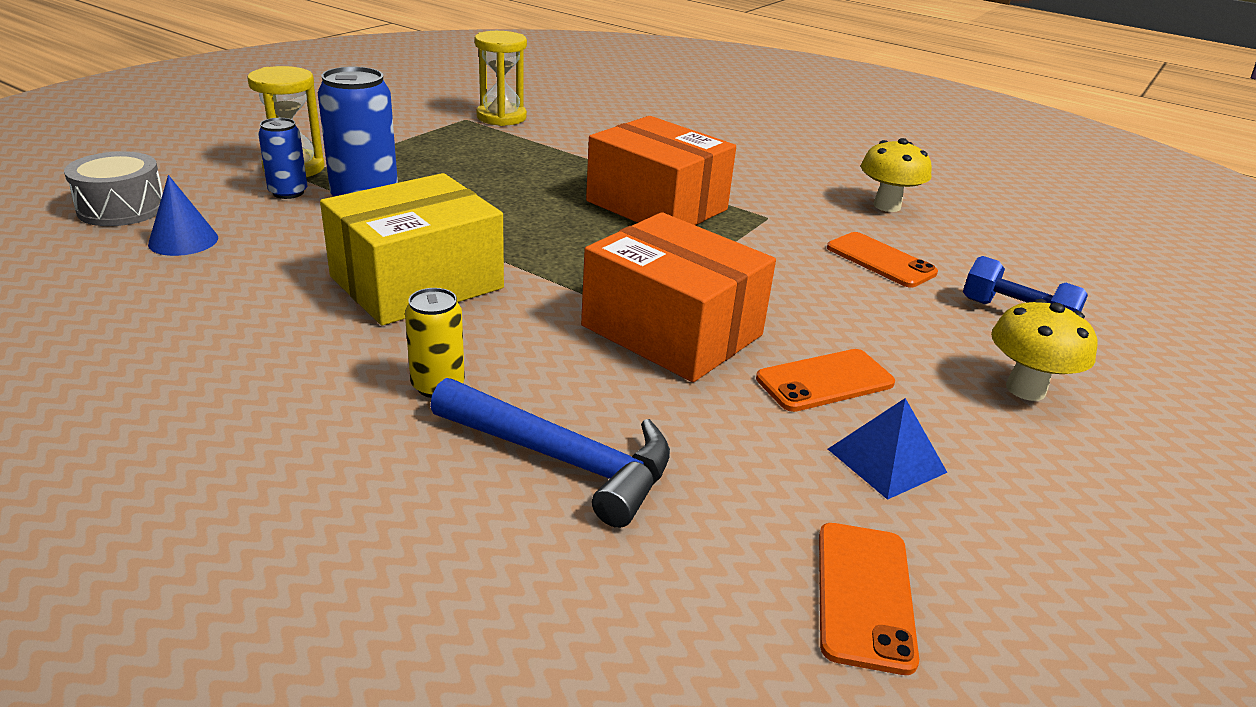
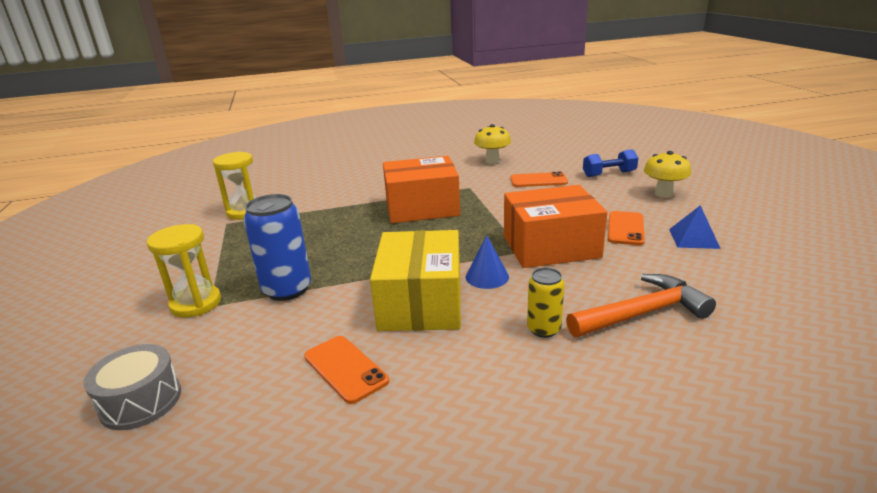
camera: 45 degrees left, 5 degrees down
blue cone [148,175,218,256] -> blue cone moved to [465,235,509,289]
blue can [258,118,307,199] -> none
blue hammer [430,378,670,528] -> orange hammer [566,274,716,337]
orange phone [819,523,919,675] -> orange phone moved to [304,336,389,404]

